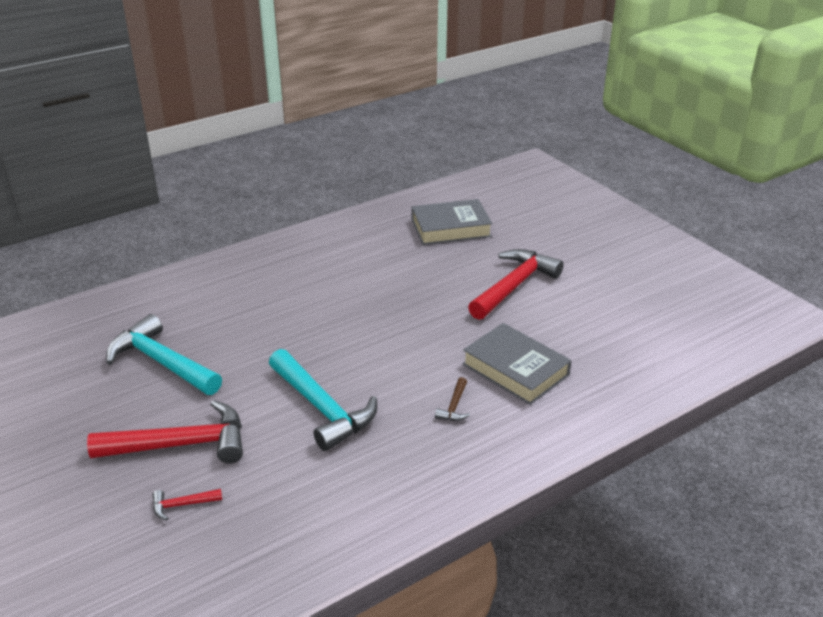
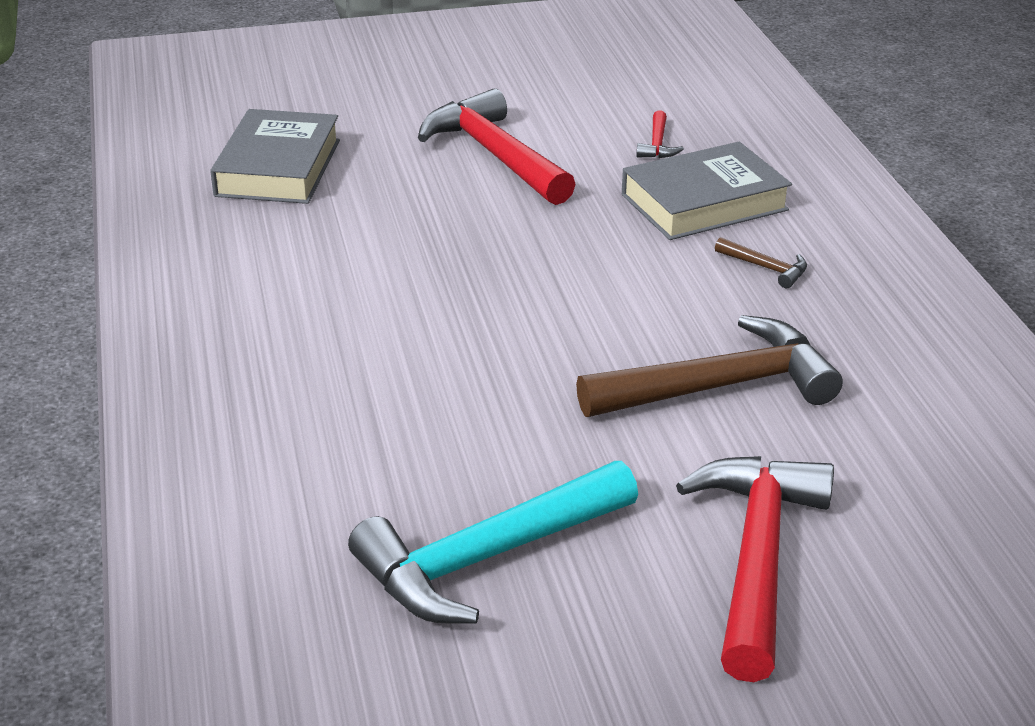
camera: 70 degrees left, 0 degrees up
red hammer [153,489,222,520] -> red hammer moved to [636,110,684,158]
turquoise hammer [269,349,377,451] -> brown hammer [576,315,843,417]

